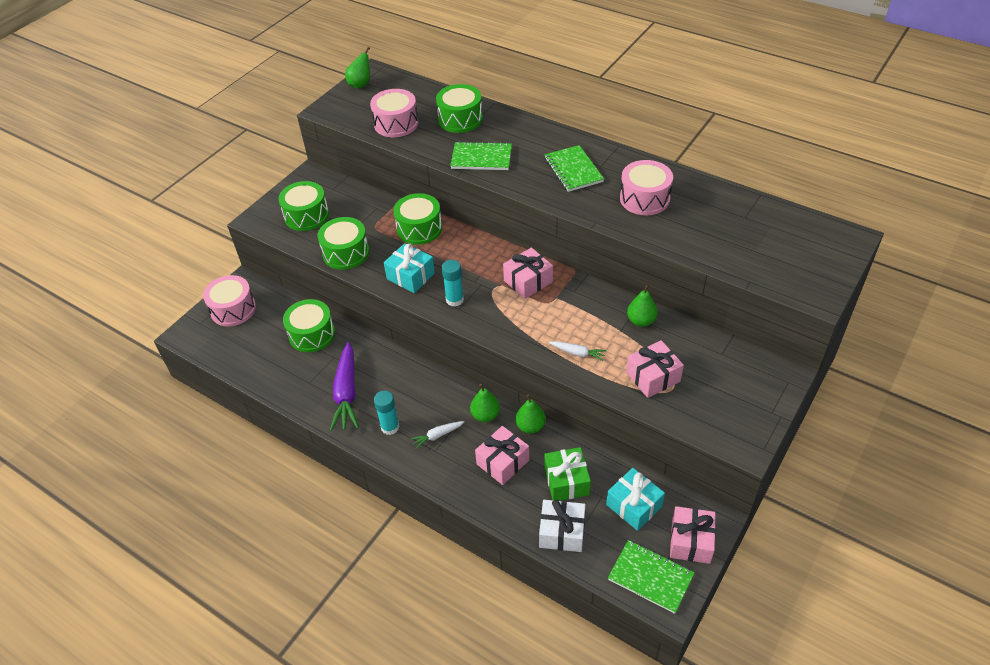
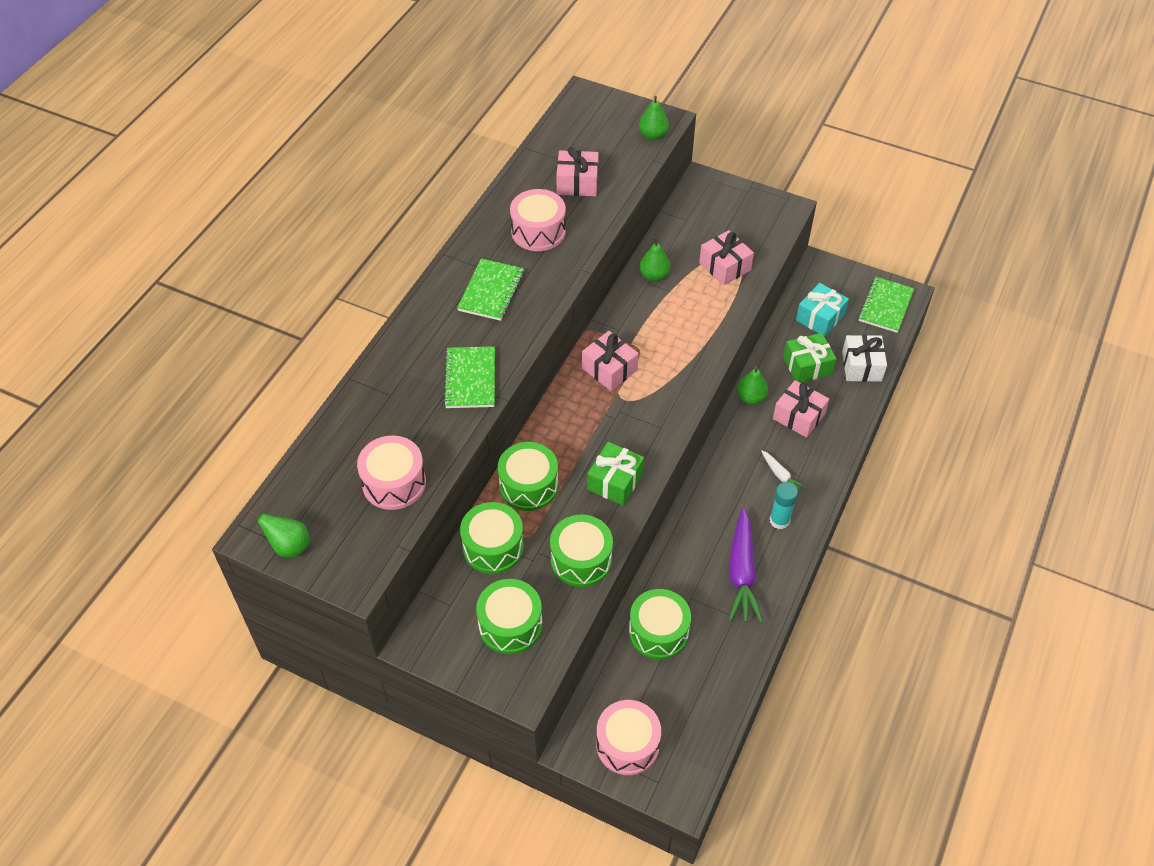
camera: 100 degrees left, 5 degrees up
purple carrot [330,342,359,431] -> purple carrot turned 105 degrees clockwise [729,508,763,623]
turquoise gift [384,243,435,293] -> green gift [587,442,644,506]
green drum [436,84,483,133] -> green drum moved to [460,502,524,574]
turquoise glue stick [442,260,464,307] -> none
green pear [470,384,500,422] -> green pear moved to [639,96,669,140]
green notebook [545,145,604,192] -> green notebook turned 45 degrees counterclockwise [457,259,524,321]
white carrot [549,341,606,361] -> none
pink gift [670,506,716,564] -> pink gift moved to [556,147,599,196]

